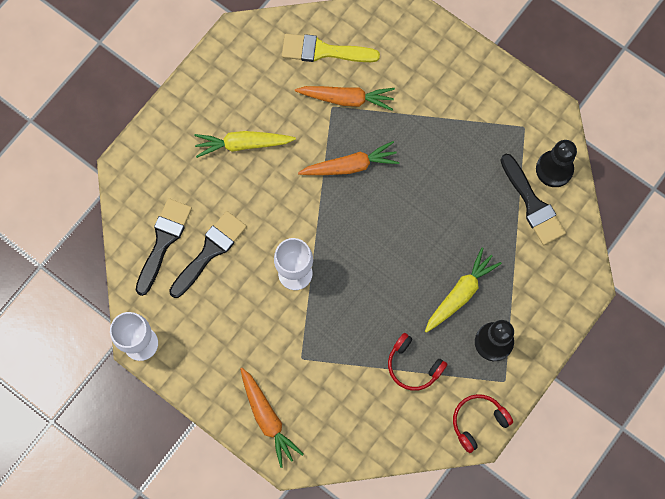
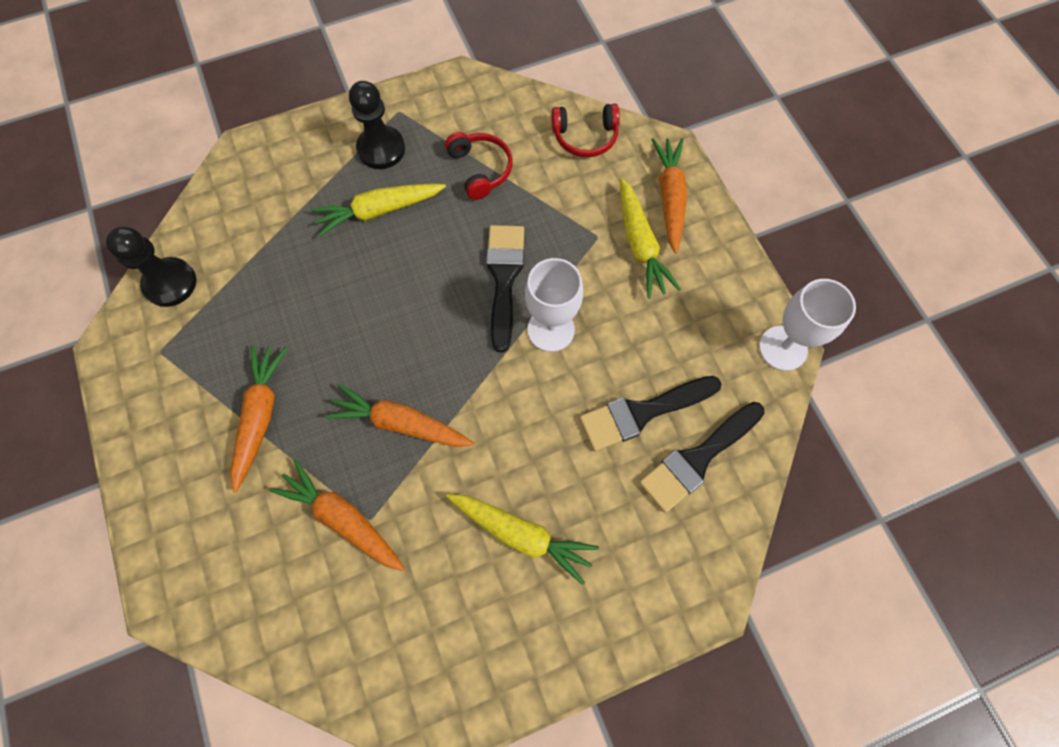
camera: 150 degrees left, 5 degrees down
yellow brush [282,34,380,62] -> none
red headphones [453,394,513,453] -> red headphones moved to [551,104,620,157]
black brush [500,154,566,245] -> black brush moved to [486,225,524,352]
none -> orange carrot [230,345,287,493]
none -> yellow carrot [620,178,681,299]

